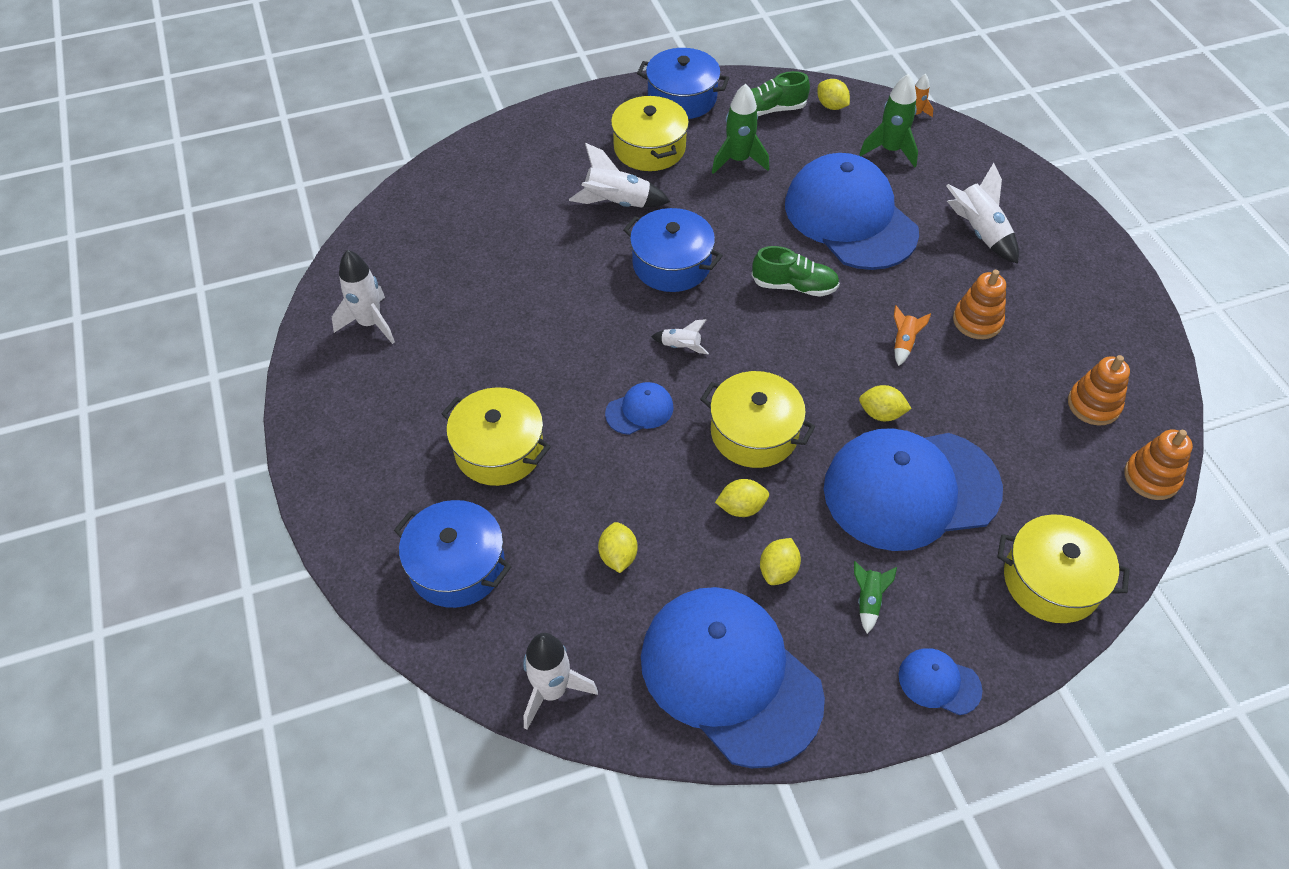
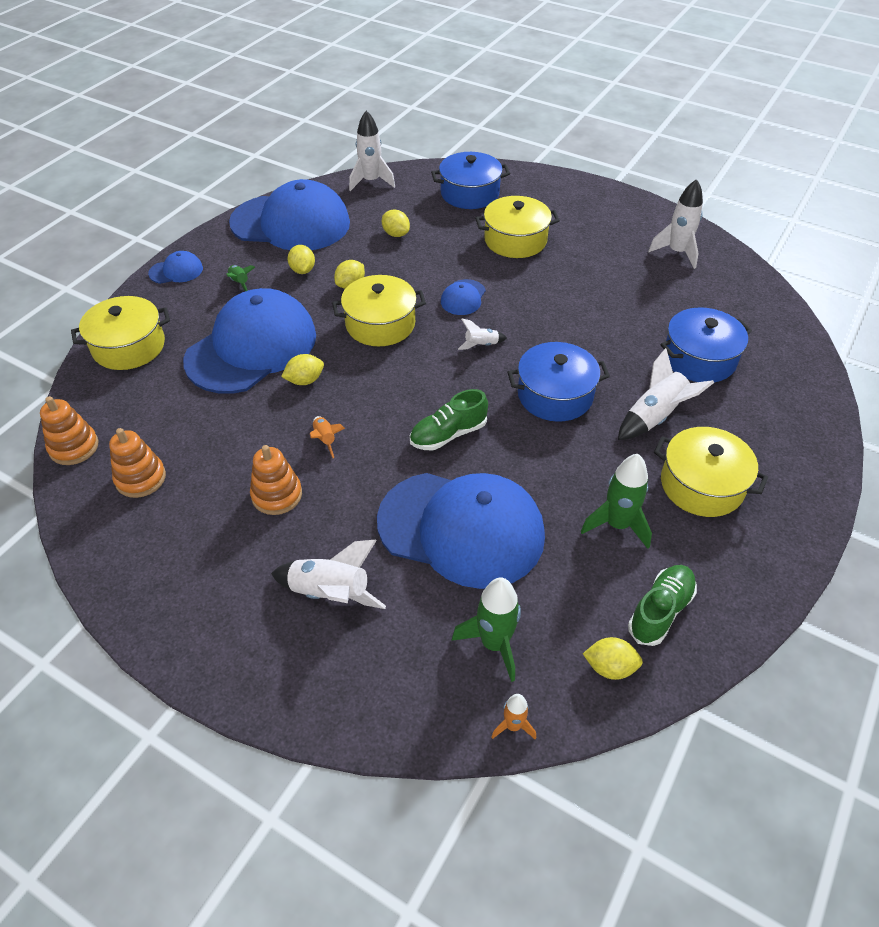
camera: 140 degrees right, 5 degrees down
blue pot [637,48,729,119] -> blue pot moved to [660,307,752,383]

